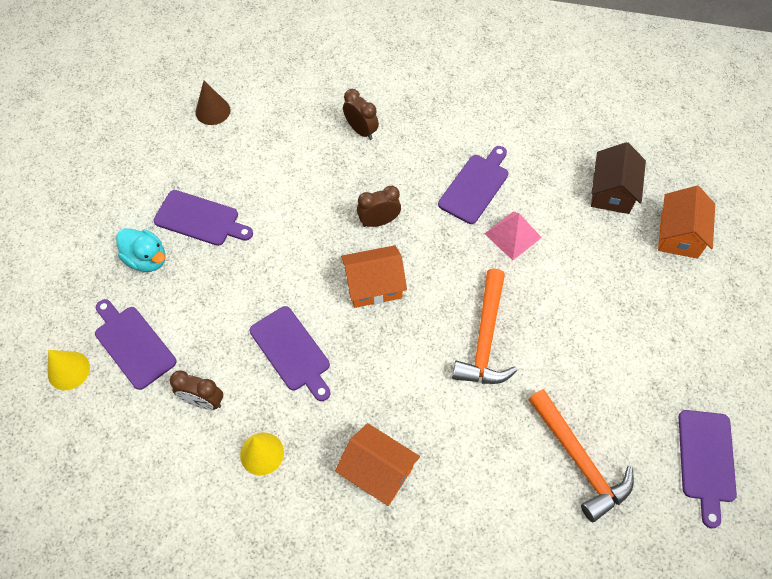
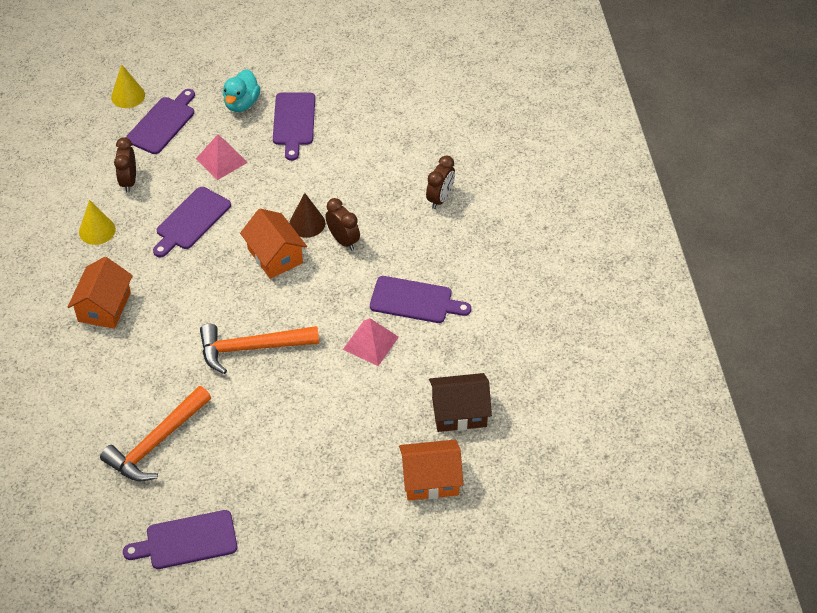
camera: 70 degrees right, 10 degrees down
brown cone [195,81,231,125] -> brown cone moved to [289,193,325,238]
none -> pink pyramid [196,135,248,180]

